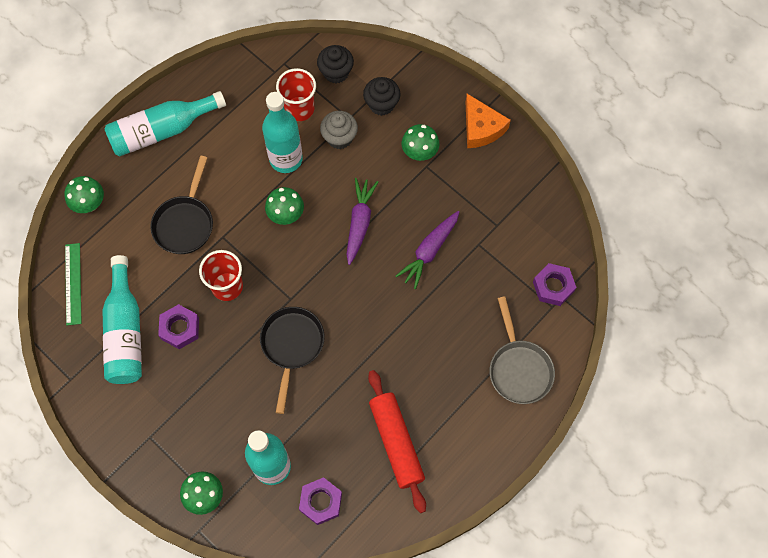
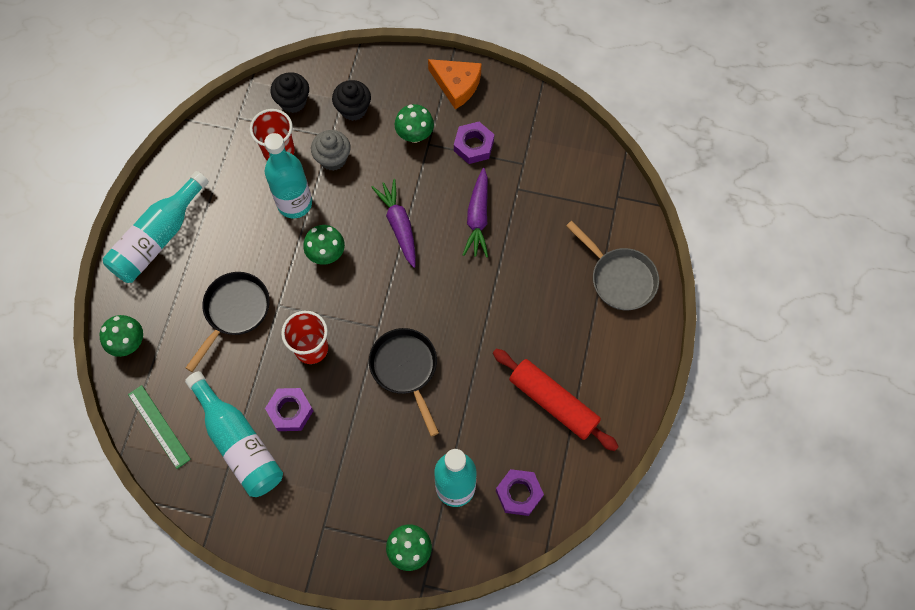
camera: 30 degrees left, 0 degrees up
black pan [150,156,213,254] -> black pan turned 135 degrees counterclockwise [186,272,270,372]
purple nut [533,263,576,306] -> purple nut moved to [454,122,494,164]

